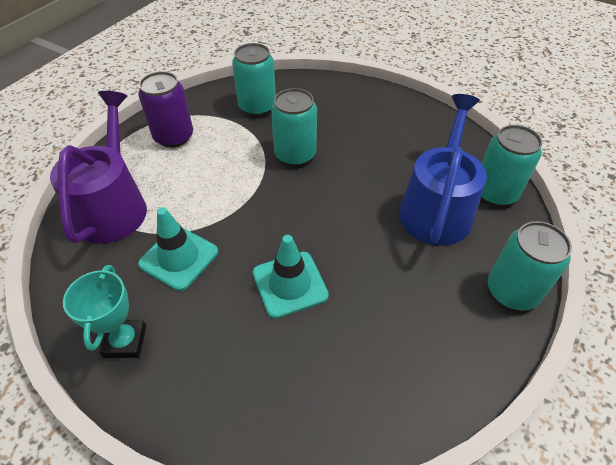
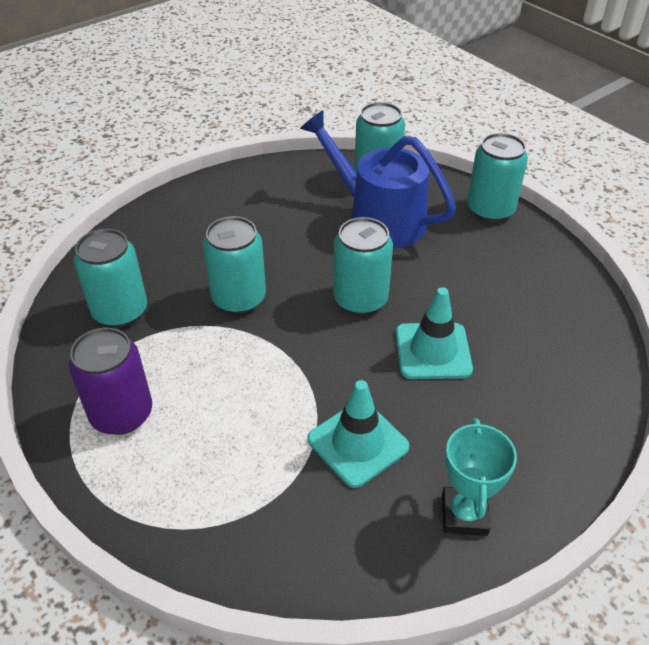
camera: 70 degrees left, 5 degrees down
purple watering can [50,91,147,244] -> none
turquoise trophy [63,265,146,358] -> turquoise trophy turned 75 degrees clockwise [442,418,517,536]
none -> turquoise can [333,217,393,315]

